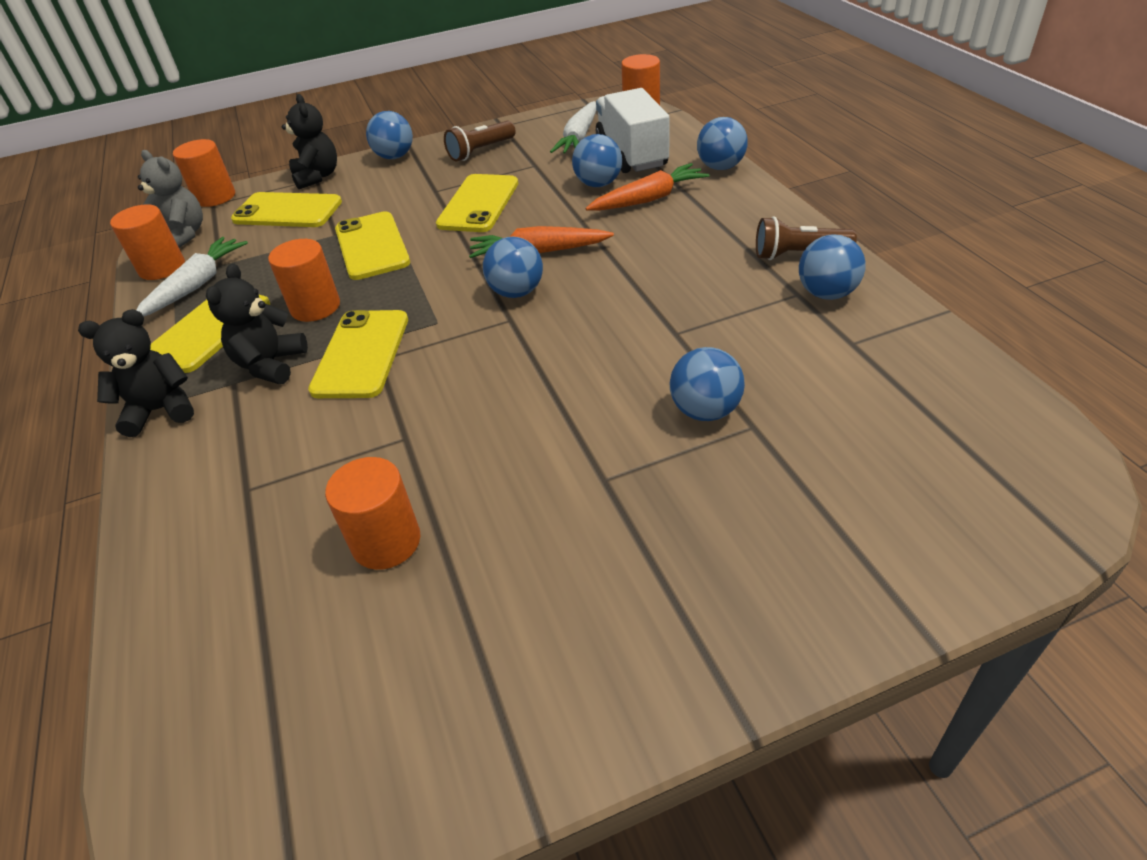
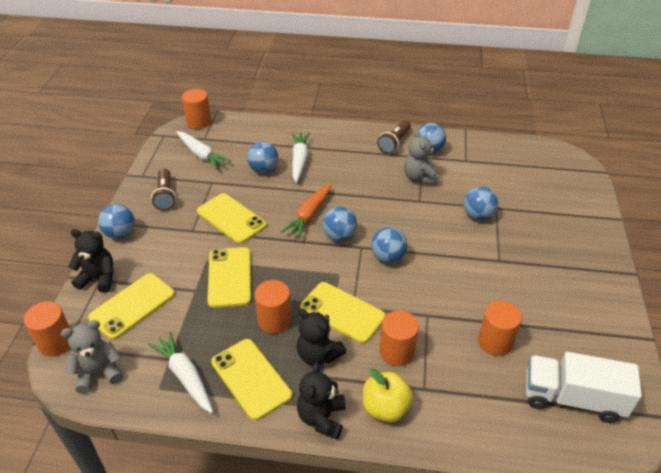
camera: 65 degrees left, 0 degrees up
orange cylinder [110,204,185,280] -> orange cylinder moved to [380,311,419,366]
yellow phone [335,211,410,280] -> yellow phone turned 75 degrees clockwise [207,247,251,308]
orange carrot [585,163,710,211] -> white carrot [292,132,310,183]
white truck [596,88,670,173] -> white truck moved to [526,352,642,423]
blue ball [697,117,748,170] -> blue ball moved to [371,227,408,263]
none -> yellow apple [363,368,413,423]
none -> grey teddy bear [404,130,439,185]

